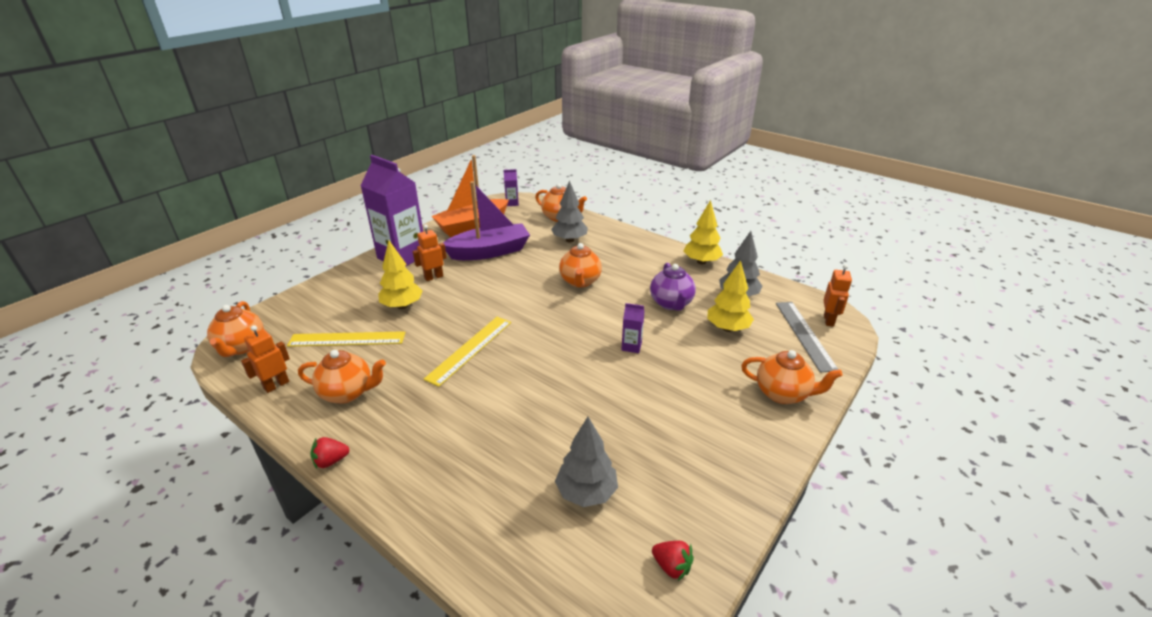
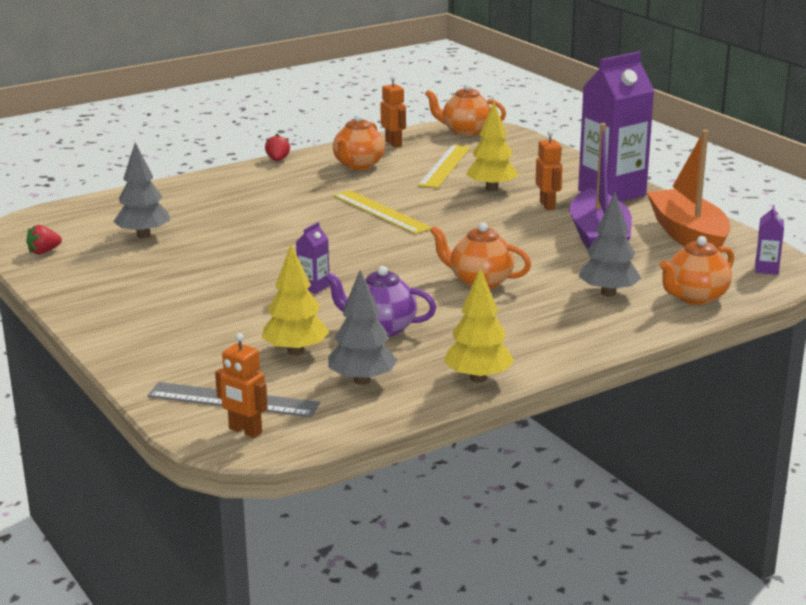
camera: 110 degrees right, 10 degrees down
orange teapot [741,350,843,404] -> none

